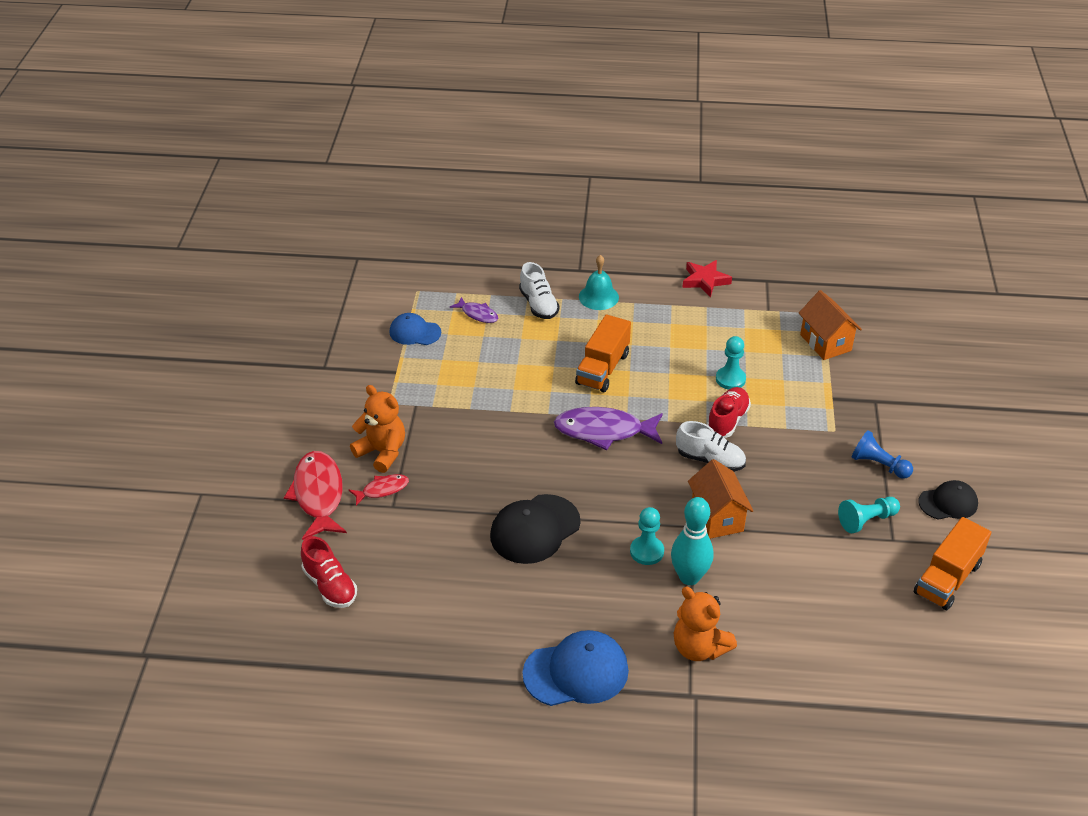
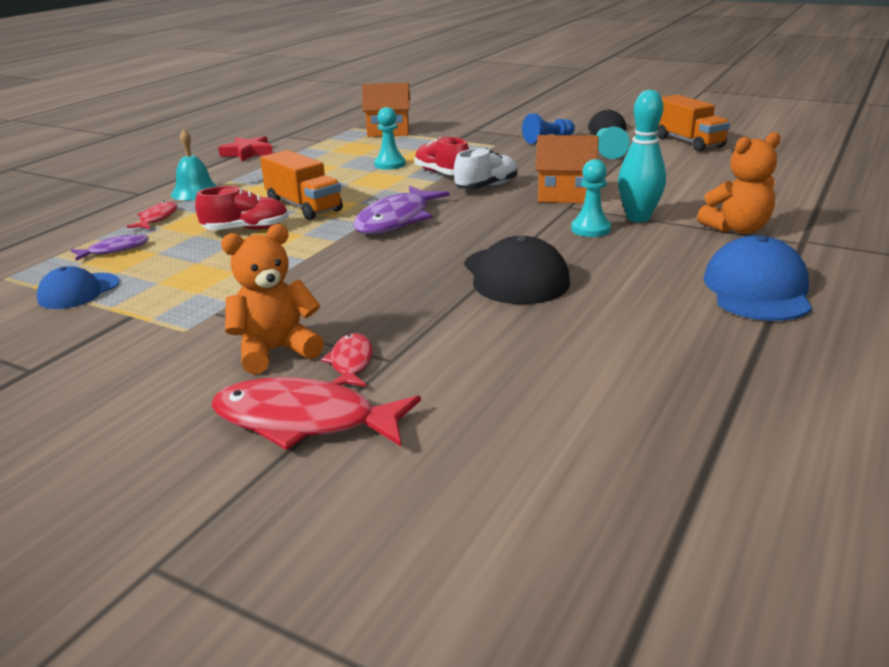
camera: 65 degrees left, 15 degrees down
red shoe [301,536,357,608] -> red shoe moved to [195,186,289,230]
white shoe [519,262,560,319] -> red fish [126,201,177,229]

